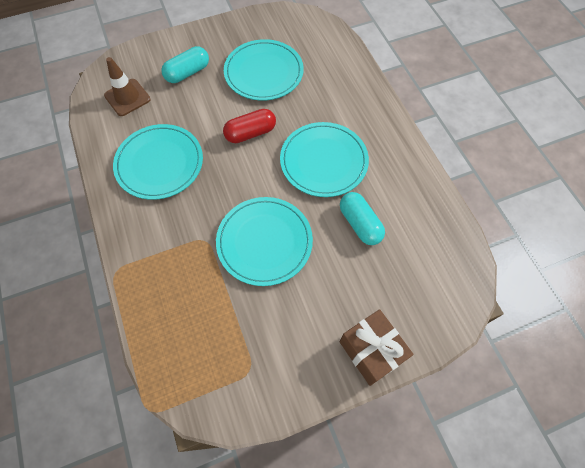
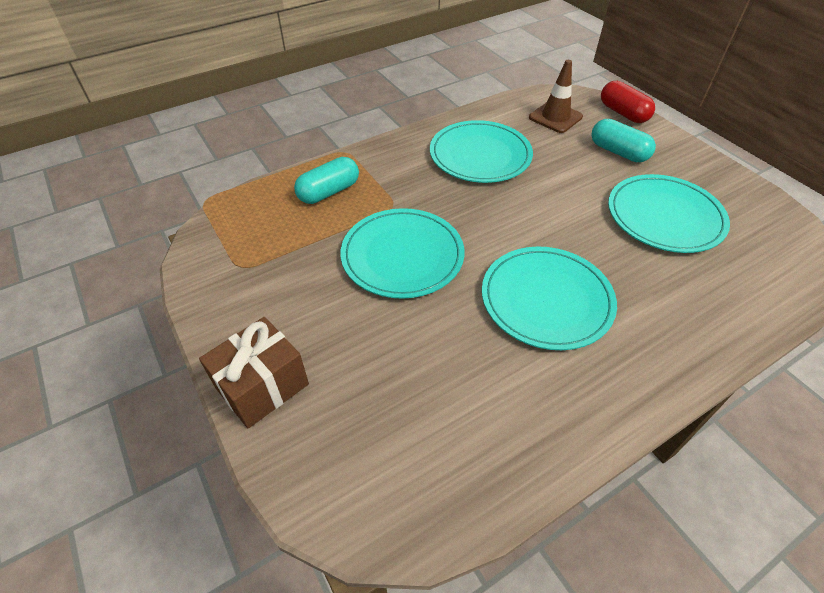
camera: 80 degrees right, 15 degrees down
red capsule [223,109,276,143] -> red capsule moved to [601,81,655,123]
turquoise capsule [340,192,385,245] -> turquoise capsule moved to [294,157,359,204]

